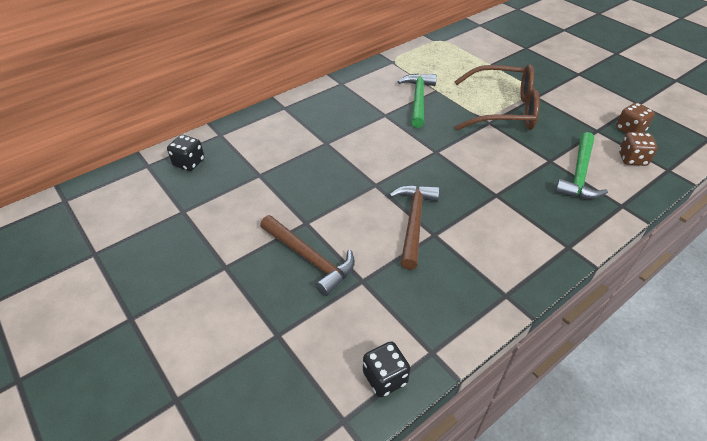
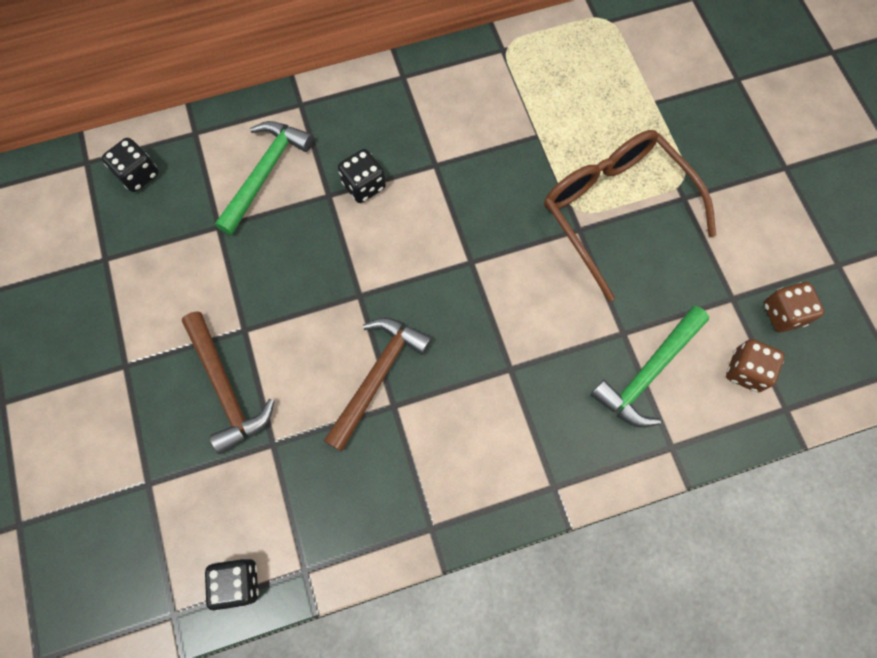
camera: 20 degrees right, 25 degrees up
green hammer [398,73,437,128] -> green hammer moved to [215,121,314,235]
brown glasses [454,64,540,130] -> brown glasses turned 150 degrees counterclockwise [544,130,716,302]
none -> black dice [338,149,386,203]

